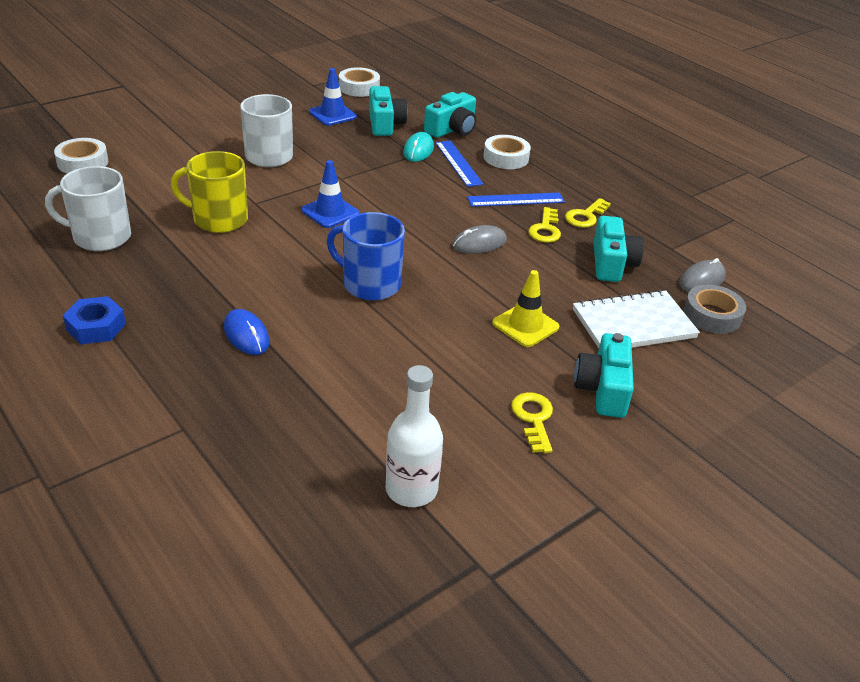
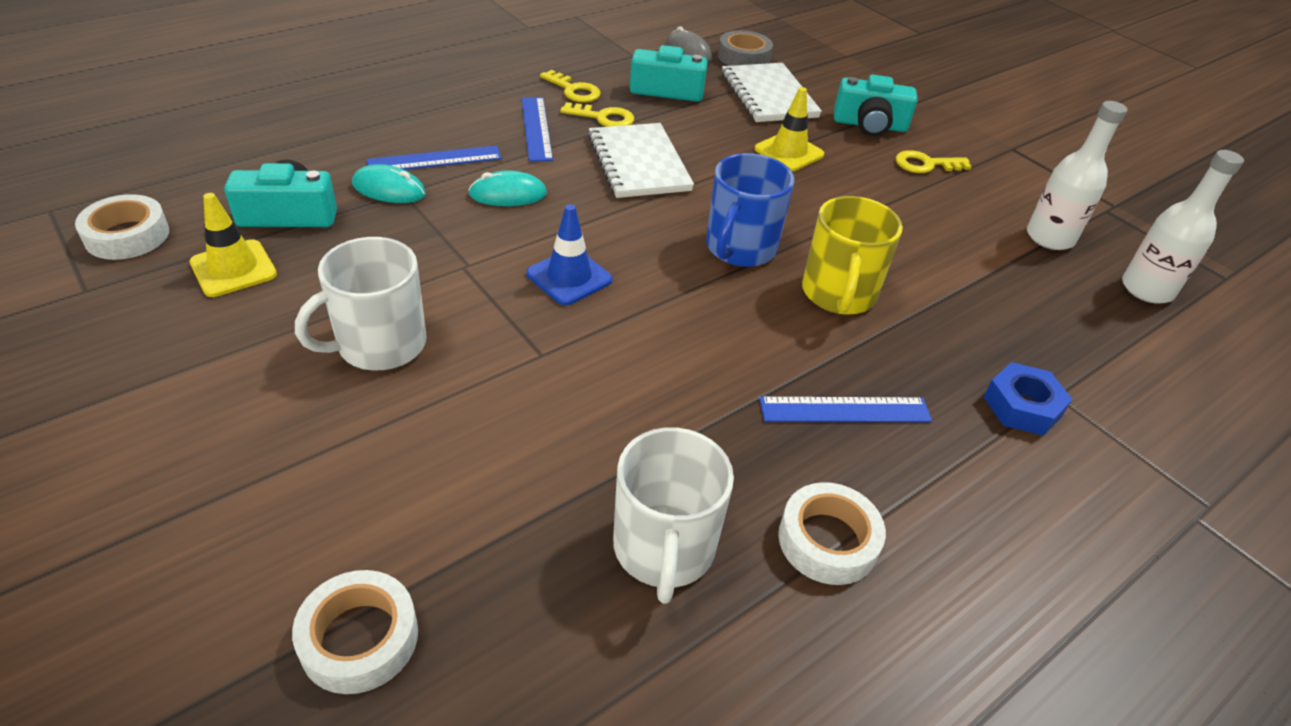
camera: 90 degrees left, 5 degrees up
blue nut [63,296,126,344] -> blue nut moved to [983,362,1073,436]
yellow mug [171,151,248,233] -> yellow mug moved to [802,196,903,315]
blue mouse [224,309,270,355] -> none
blue traffic cone [309,68,357,126] -> yellow traffic cone [189,193,277,297]
turquoise camera [424,92,476,138] -> none
grey mouse [452,225,507,254] -> white notebook [588,123,694,198]
white tape [484,135,531,169] -> white tape moved to [778,482,886,585]
none -> turquoise mouse [468,170,547,206]
none -> blue ruler [759,397,932,422]
none -> white bottle [1122,150,1244,304]

